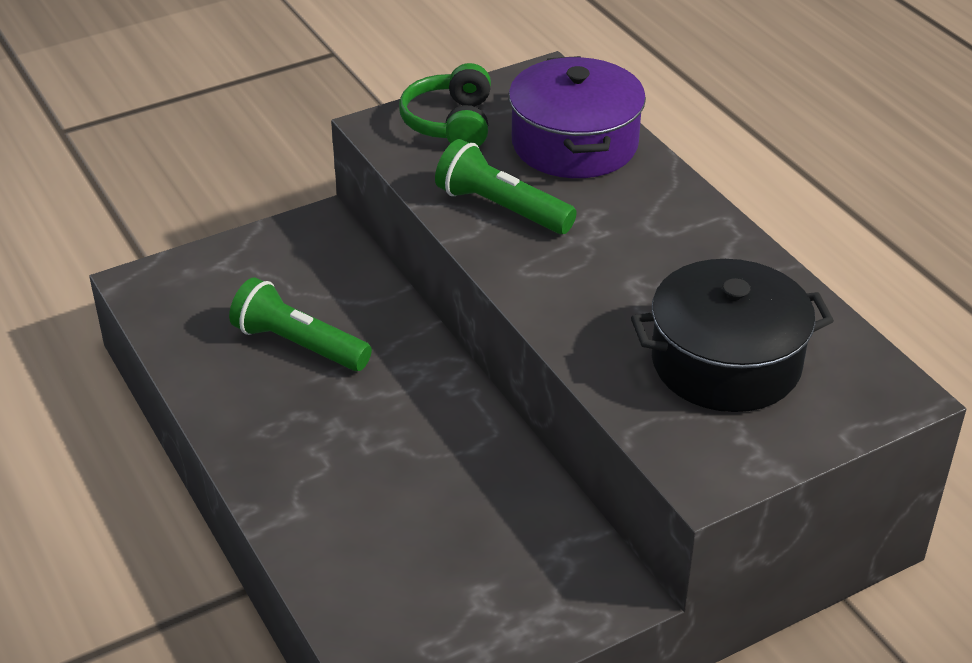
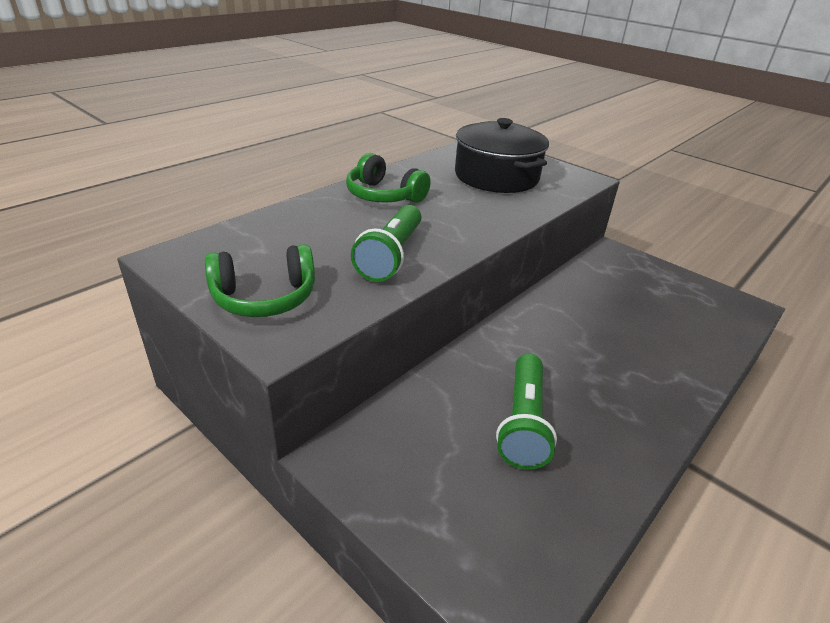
camera: 110 degrees left, 5 degrees down
purple pot [509,56,646,178] -> none
none -> green headphones [346,153,431,203]

